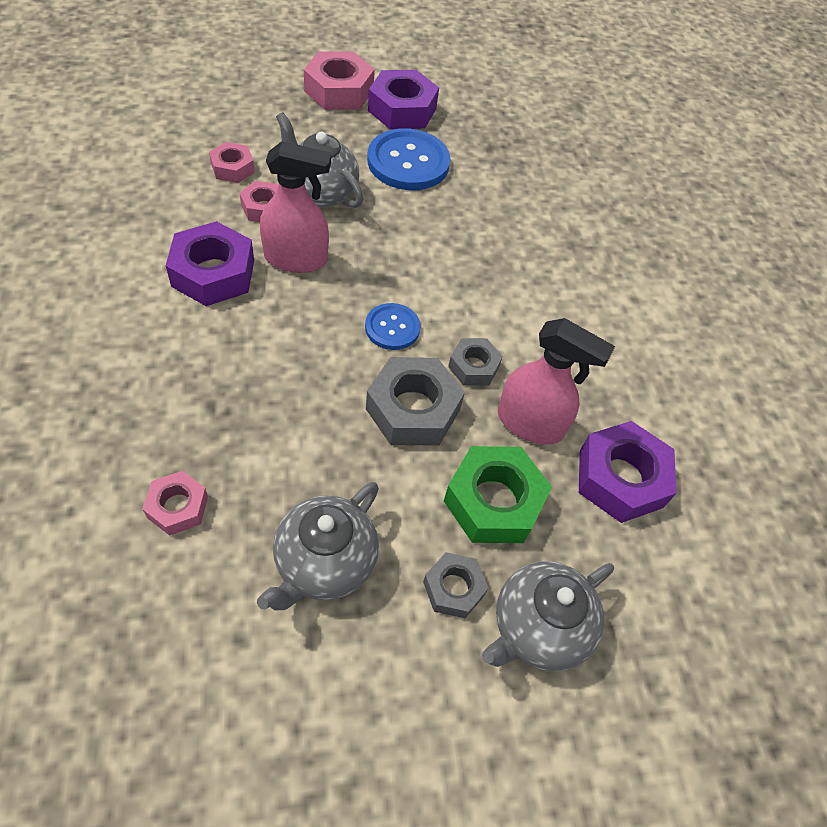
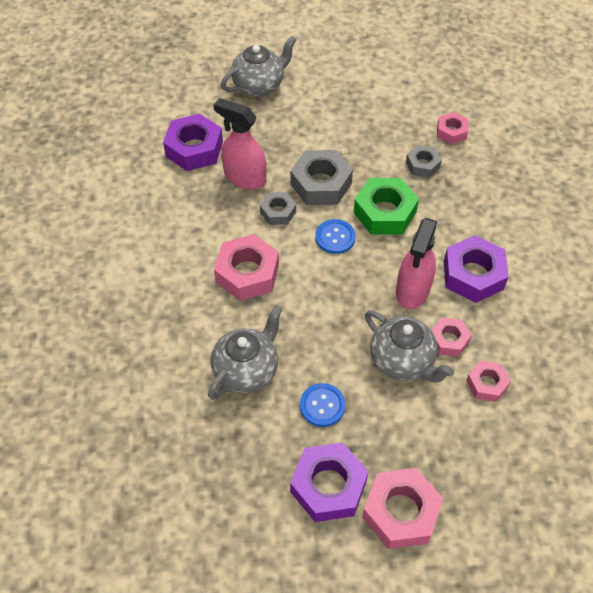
camera: 170 degrees left, 0 degrees up
grey teapot [257,482,379,610] -> grey teapot moved to [208,305,282,400]
pink spray bottle [260,141,331,273] -> pink spray bottle turned 75 degrees counterclockwise [396,218,438,309]
blue button [367,128,451,190] -> blue button [300,383,346,427], size x0.56
grey nut [423,552,489,618] -> grey nut moved to [406,145,442,178]
green nut [444,446,552,543] -> green nut moved to [354,178,419,234]
none -> pink nut [214,234,279,301]

